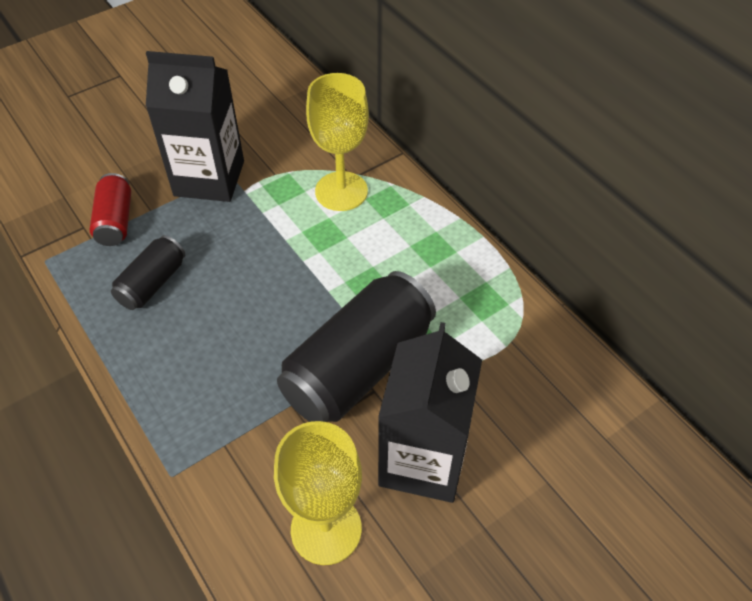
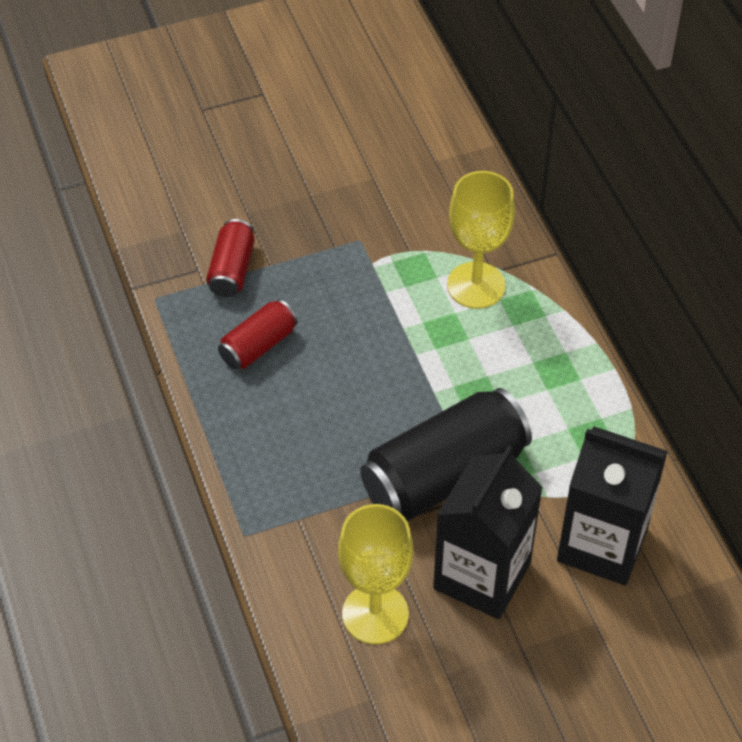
camera: 15 degrees right, 0 degrees up
black can [111,235,185,310] -> red can [218,299,298,370]
black carton [146,51,244,202] -> black carton moved to [557,426,668,586]

